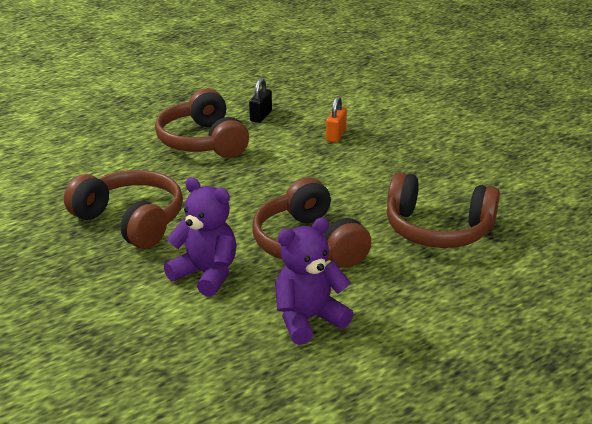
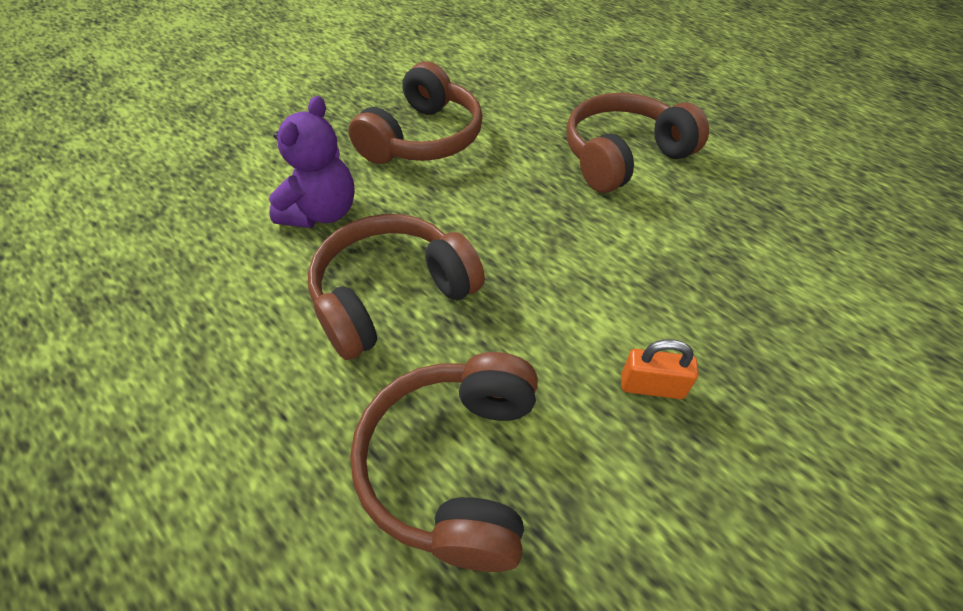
camera: 80 degrees right, 20 degrees up
black padlock [249,78,272,123] -> none
purple teddy bear [275,217,353,345] -> none
orange padlock [326,96,347,143] -> orange padlock moved to [621,339,699,399]

